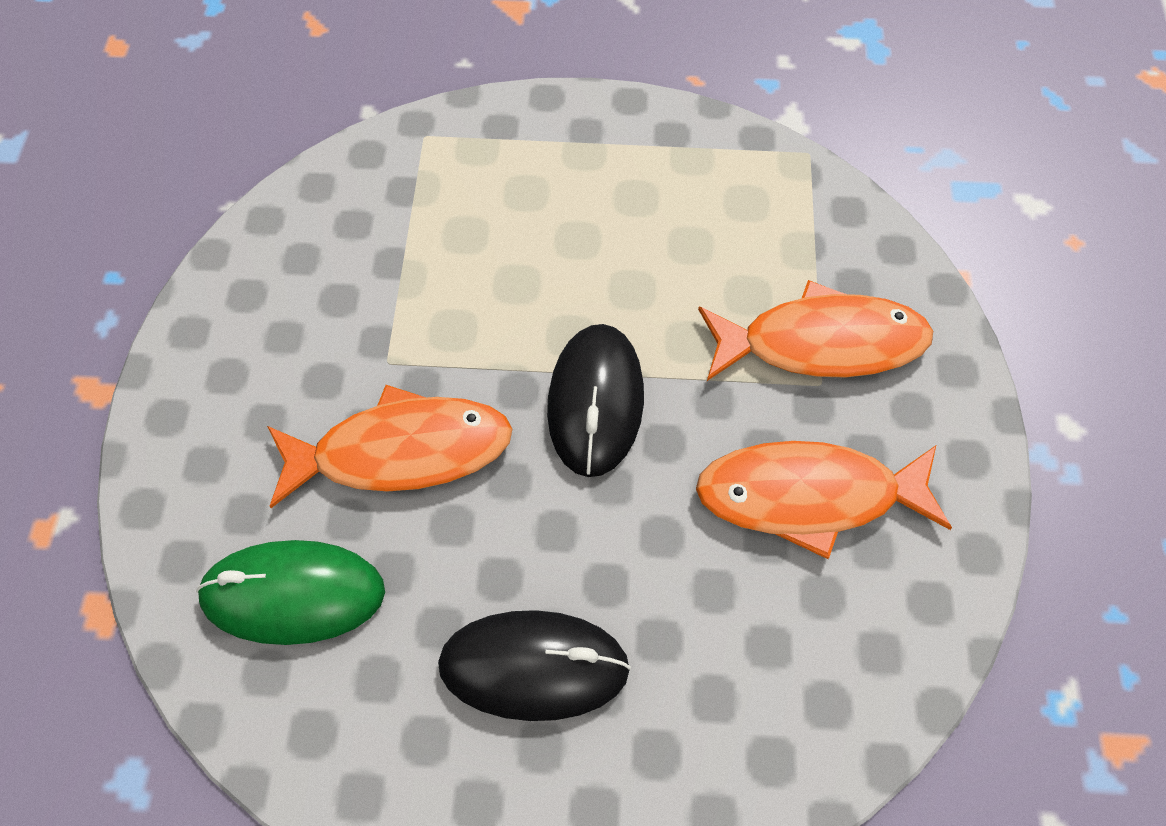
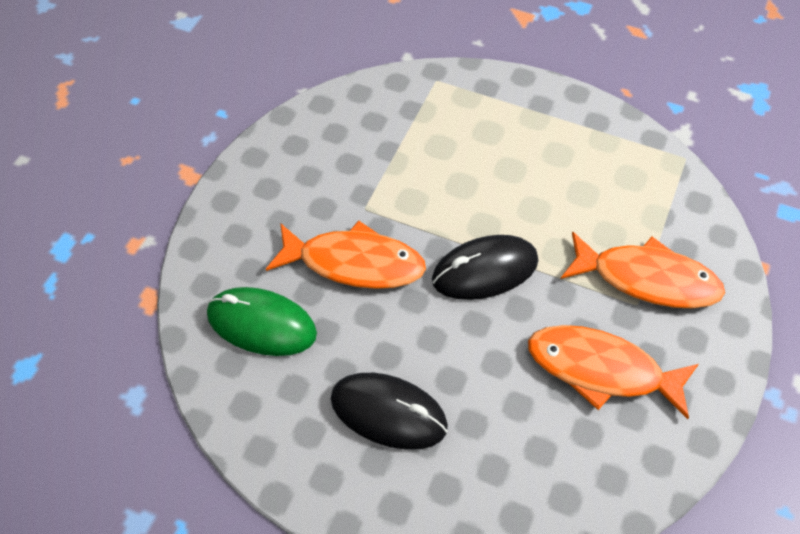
camera: 20 degrees right, 5 degrees down
black mouse [547,324,644,477] -> black mouse turned 45 degrees clockwise [432,235,538,300]

